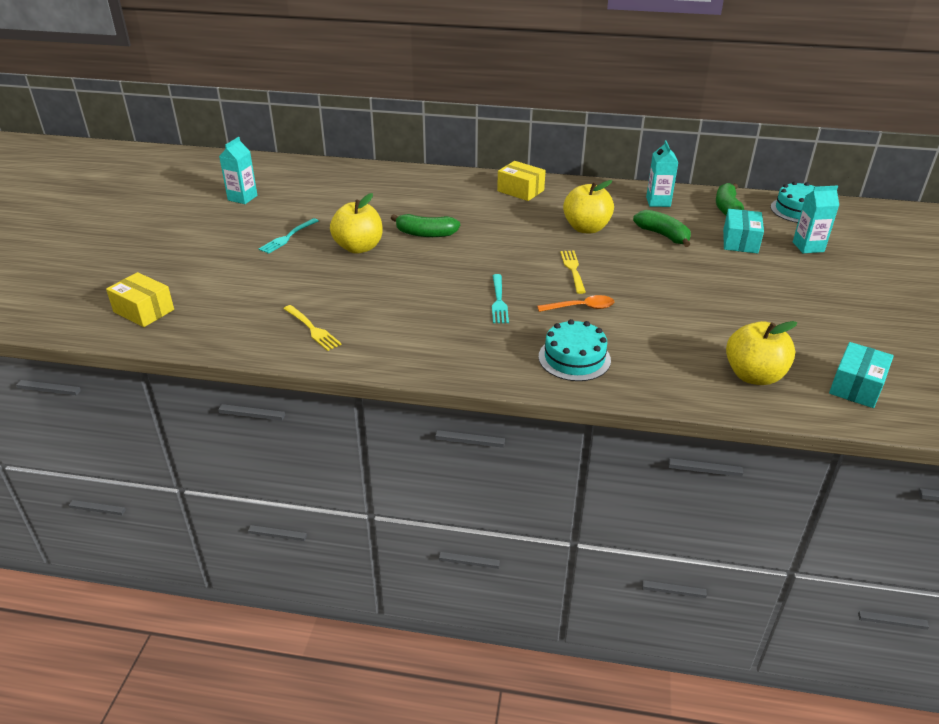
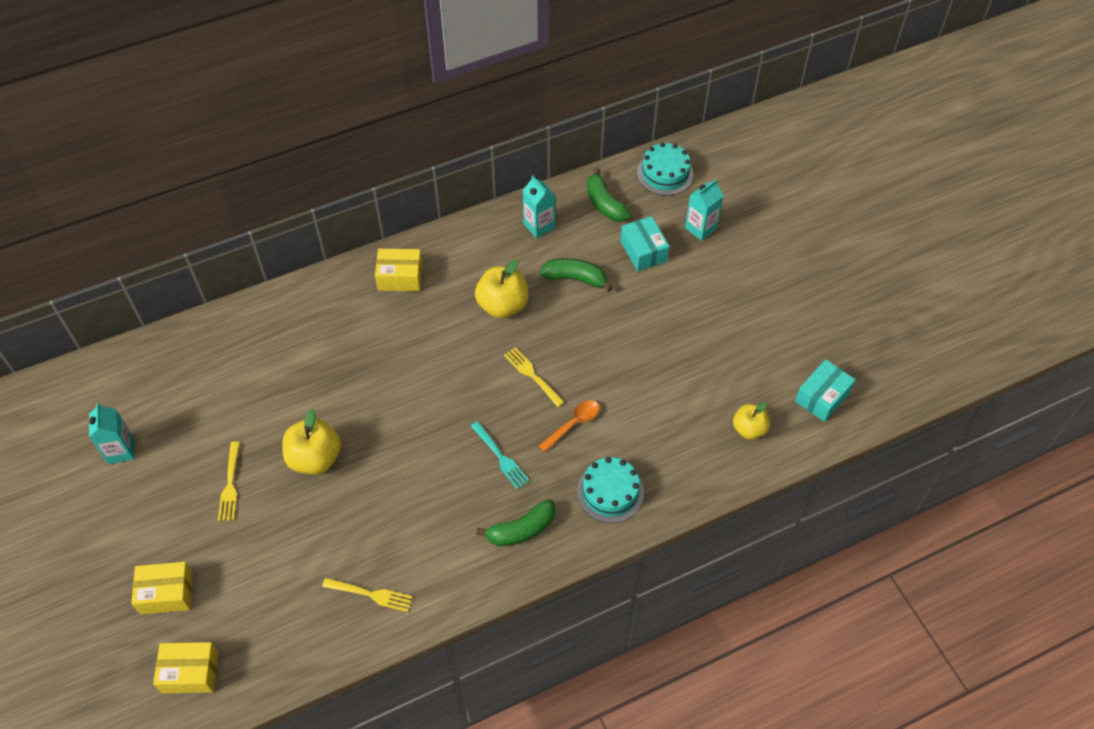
camera: 35 degrees left, 20 degrees up
turquoise fork [259,218,318,254] -> yellow fork [218,442,240,521]
green banana [391,214,460,237] -> green banana moved to [476,499,556,546]
yellow apple [726,321,797,385] -> yellow apple [733,402,770,440], size x0.64
turquoise box [829,342,894,408] -> turquoise box turned 45 degrees clockwise [795,359,856,422]
none -> yellow box [131,562,193,615]

